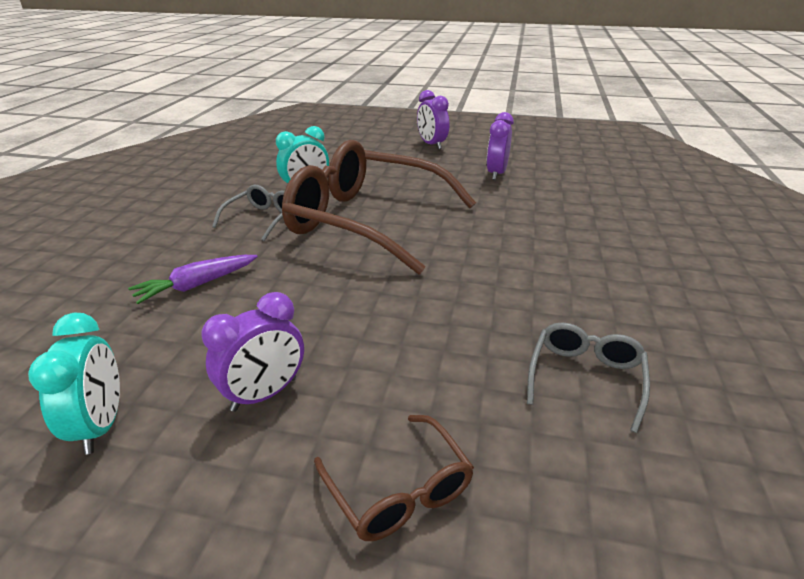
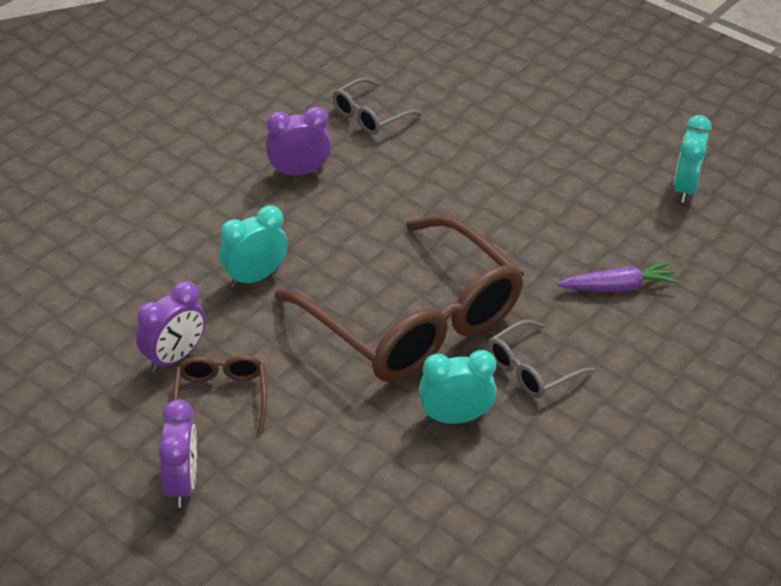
camera: 155 degrees left, 10 degrees up
purple clock [201,292,304,412] -> purple clock moved to [265,107,331,177]
brown glasses [314,415,474,541] -> brown glasses moved to [173,355,267,433]
none -> turquoise clock [219,206,288,287]

